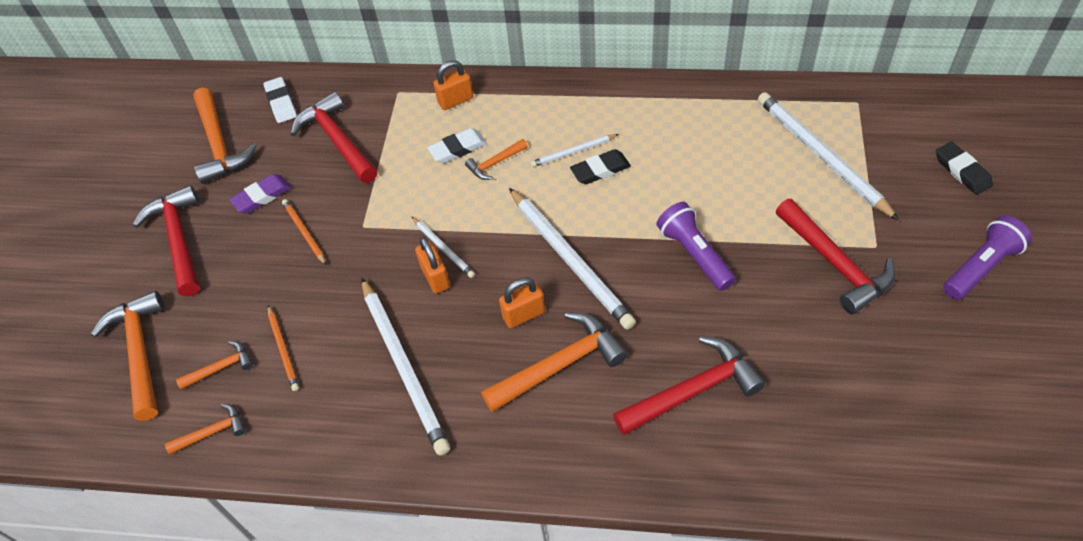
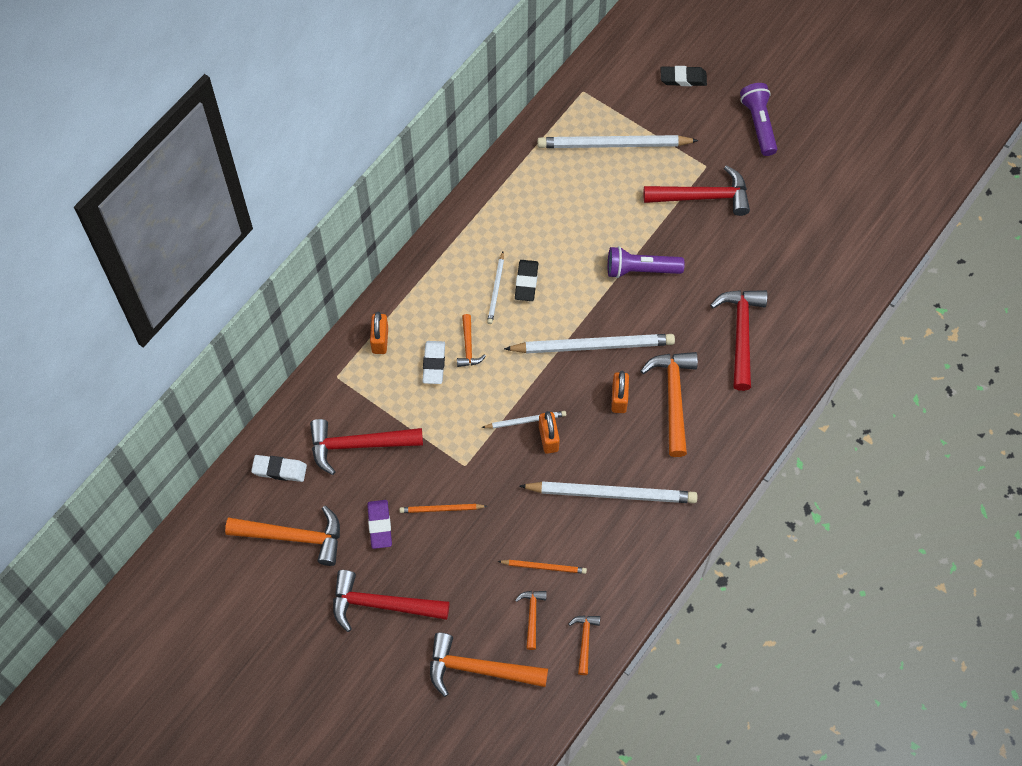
camera: 65 degrees left, 10 degrees up
orange padlock [415,237,450,294] -> orange padlock turned 75 degrees clockwise [539,411,560,454]

